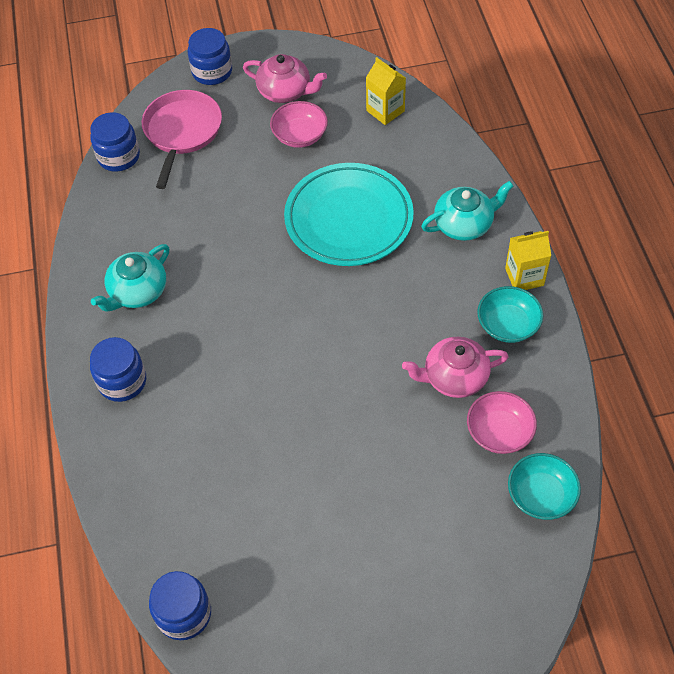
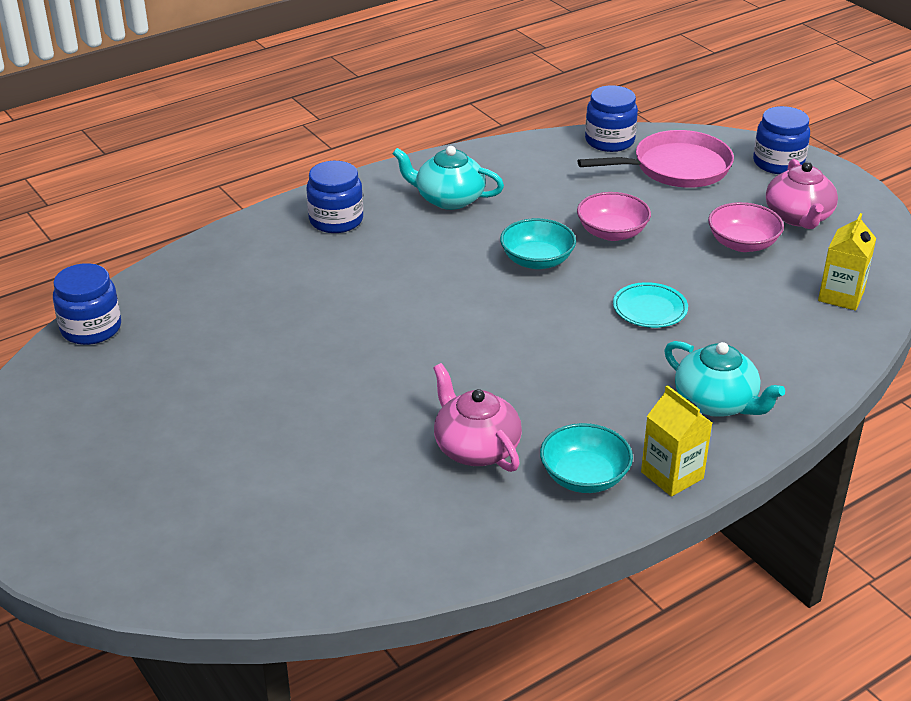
camera: 65 degrees right, 20 degrees down
turquoise plate [284,163,414,266] -> turquoise plate [613,282,688,328], size x0.44
pink bowl [467,391,537,454] -> pink bowl moved to [577,192,651,241]
turquoise bowl [508,453,581,520] -> turquoise bowl moved to [500,218,576,269]

